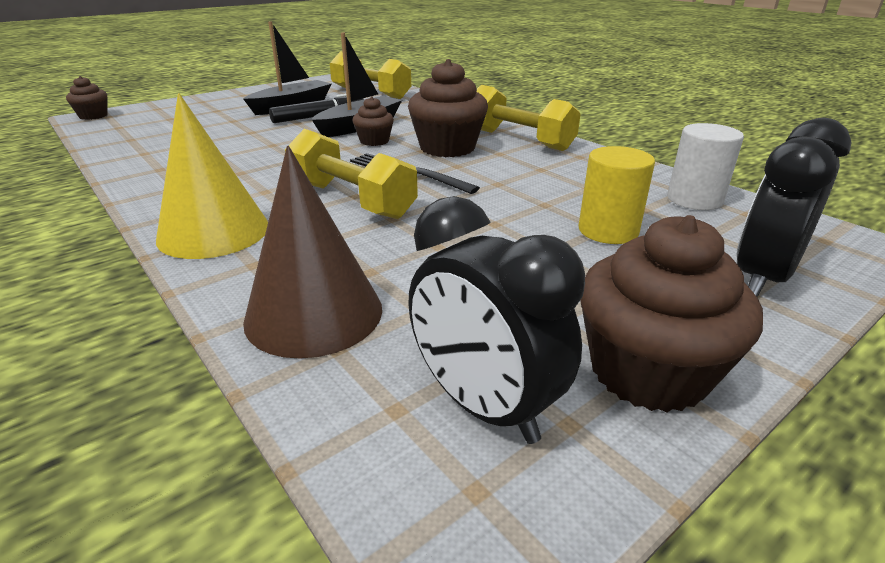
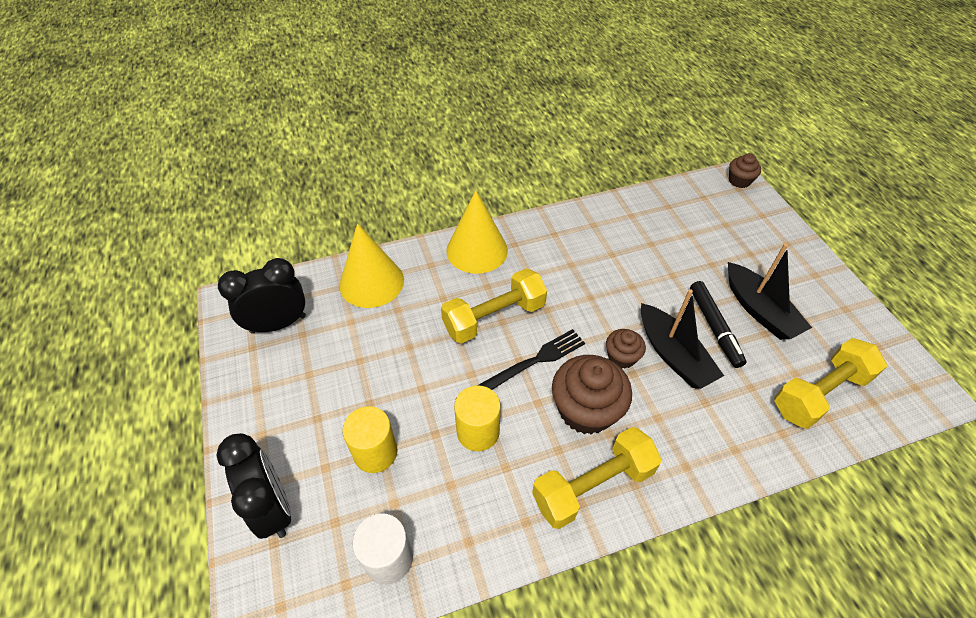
camera: 110 degrees right, 20 degrees up
brown cone [243,145,382,358] -> yellow cone [339,223,404,308]
brown cupcake [580,215,763,413] -> none
none -> yellow cylinder [454,386,500,451]

